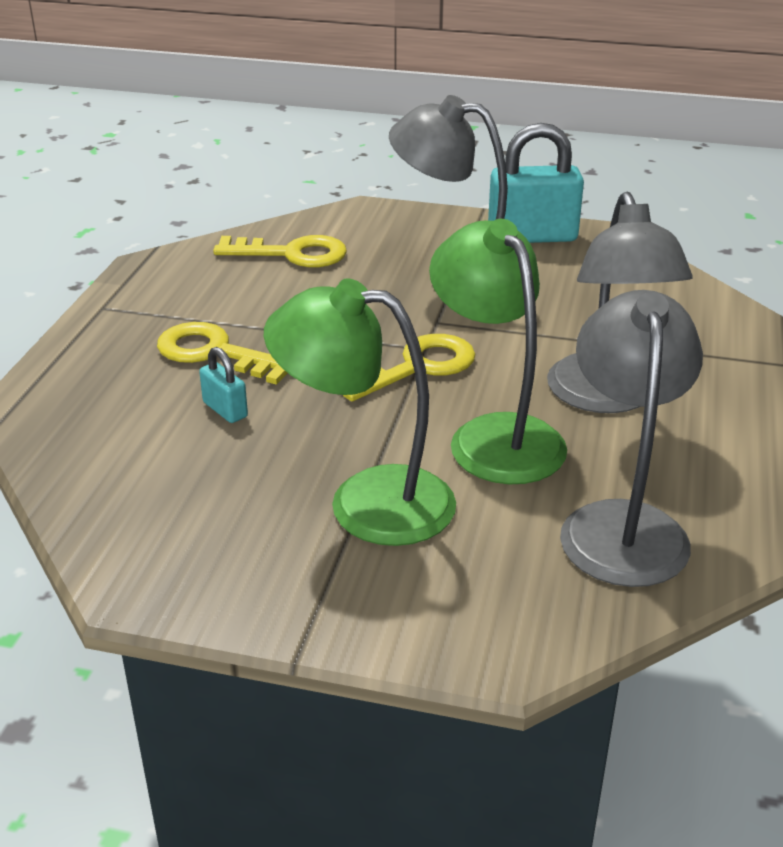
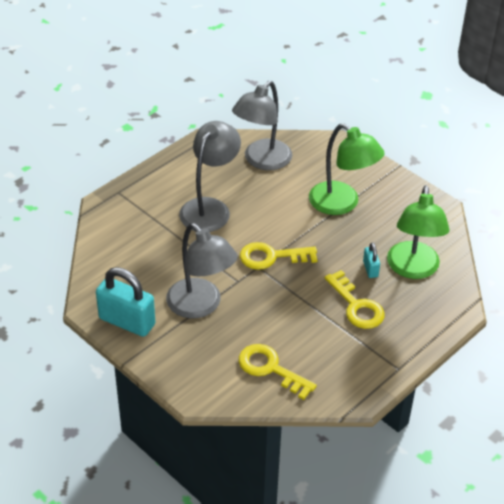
camera: 150 degrees left, 10 degrees up
green lamp [429,219,567,484] -> green lamp moved to [387,185,449,279]

